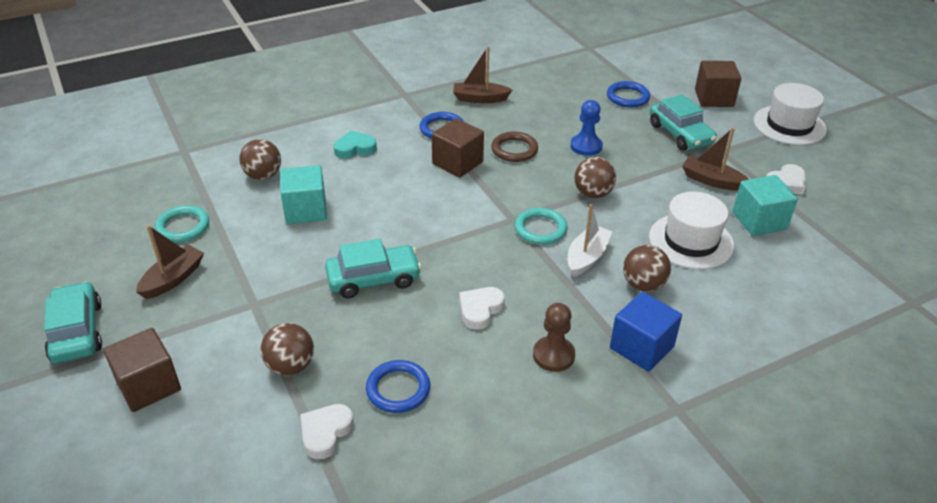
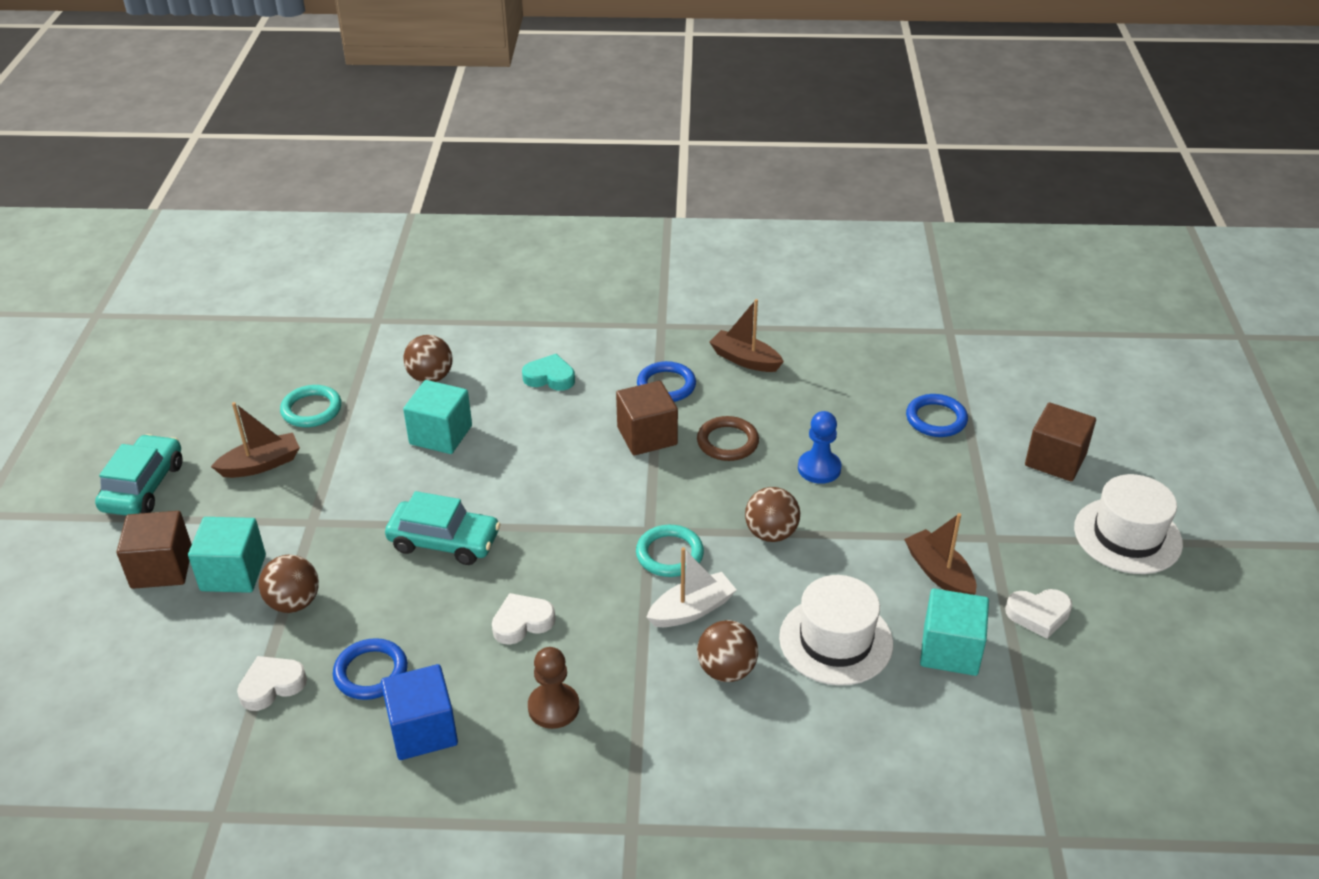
camera: 30 degrees right, 0 degrees up
blue cube [610,292,682,372] -> blue cube moved to [381,664,458,760]
turquoise car [650,94,717,150] -> none
none -> turquoise cube [188,517,266,593]

